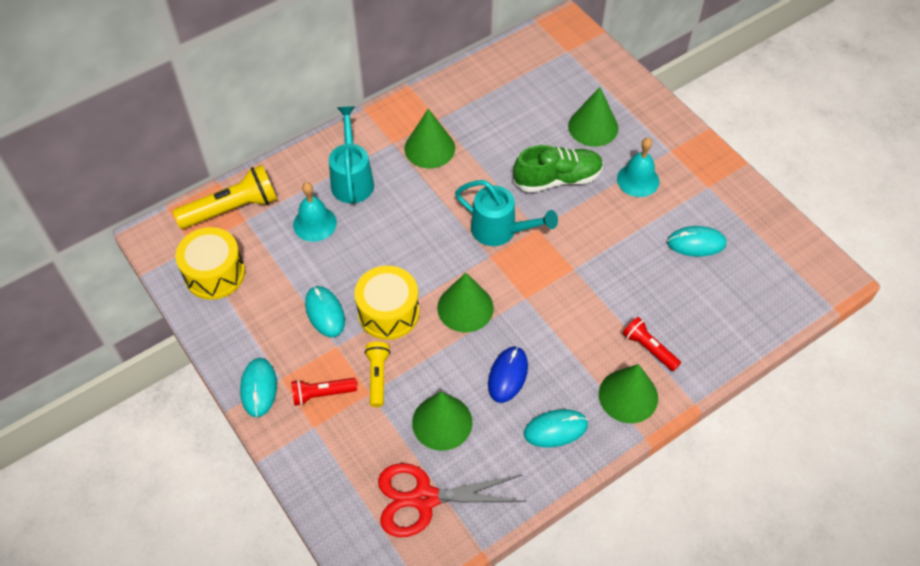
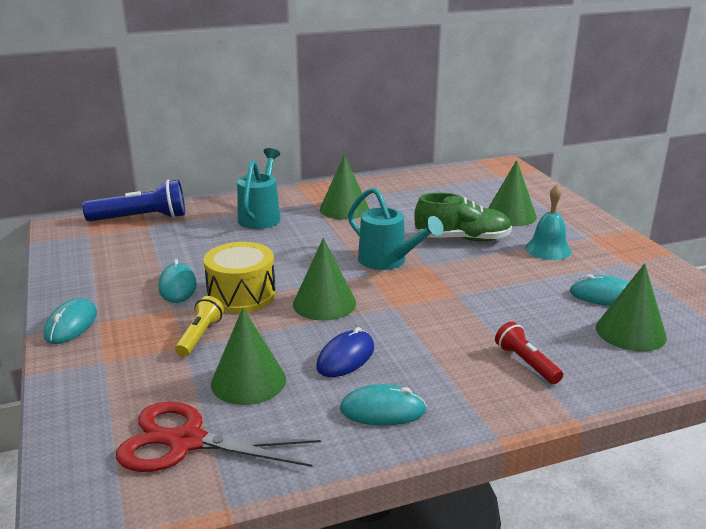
camera: 15 degrees right, 30 degrees down
yellow flashlight [173,165,277,229] -> blue flashlight [83,180,185,221]
yellow drum [175,227,245,300] -> none
red flashlight [291,378,357,406] -> none
turquoise bell [293,182,337,242] -> none
green cone [599,364,658,423] -> green cone moved to [596,263,667,352]

